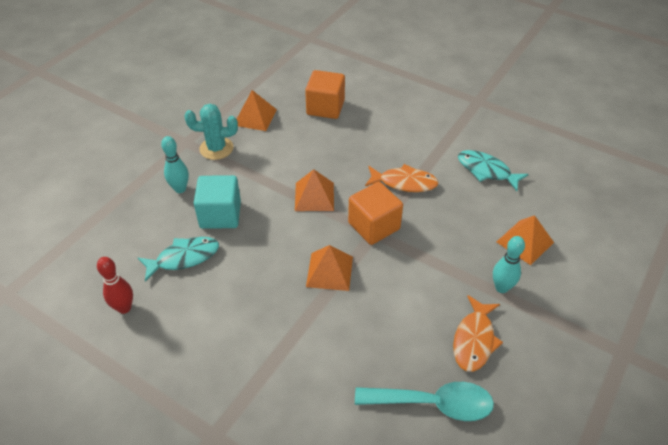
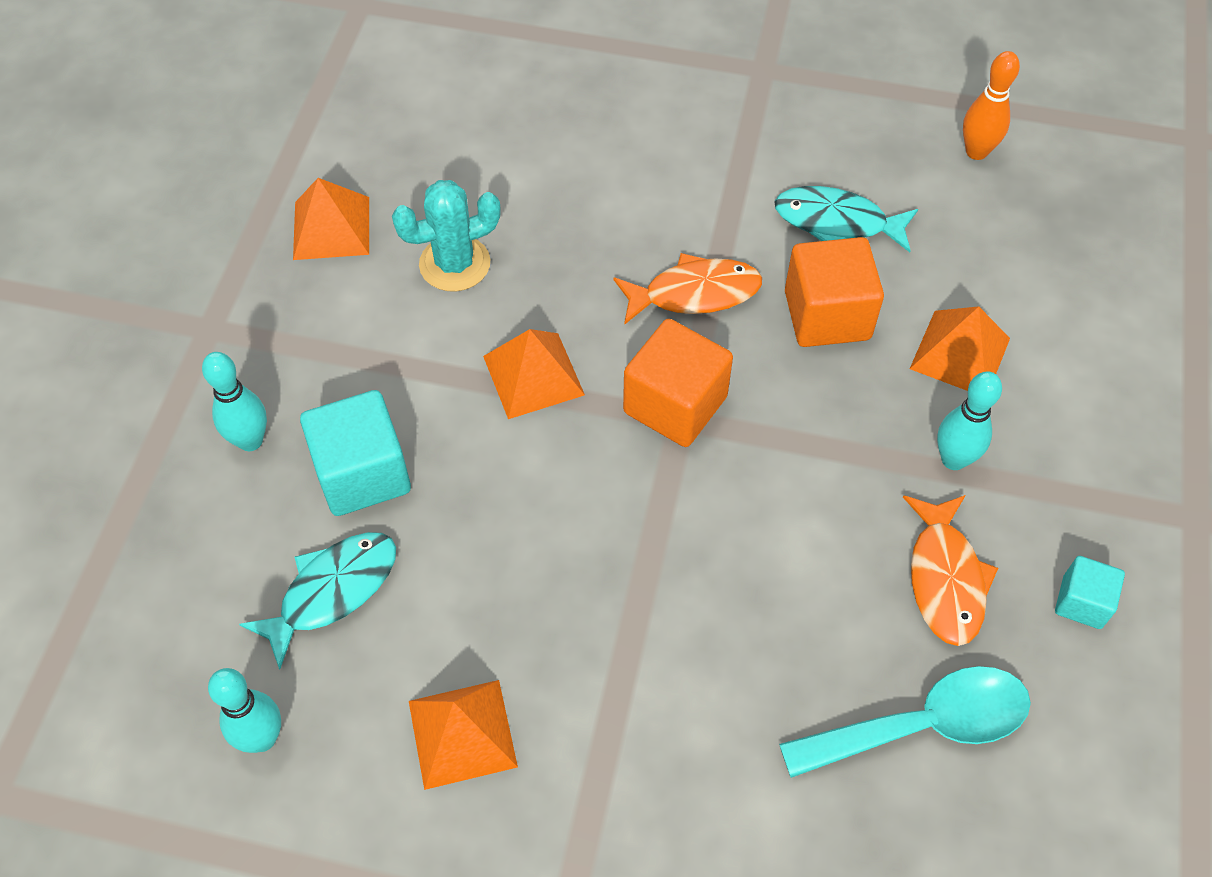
camera: 20 degrees left, 10 degrees up
red bowling pin [97,257,133,314] -> turquoise bowling pin [208,668,281,753]
turquoise cactus [184,104,238,160] -> turquoise cactus moved to [392,180,501,291]
orange cube [305,70,345,119] -> orange cube moved to [785,237,884,347]
orange pyramid [306,245,353,291] -> orange pyramid moved to [409,680,518,790]
none -> orange bowling pin [963,51,1020,160]
none -> turquoise cube [1055,556,1125,629]

